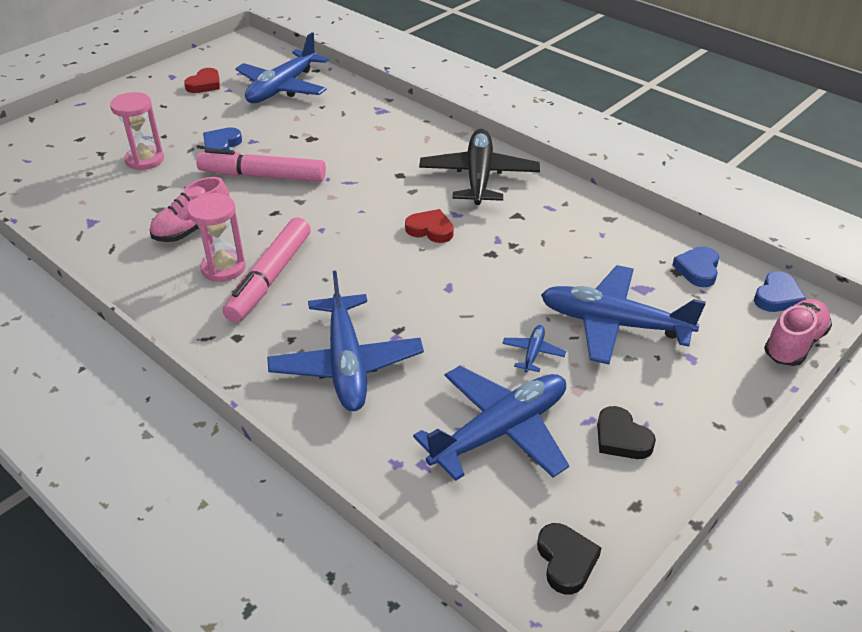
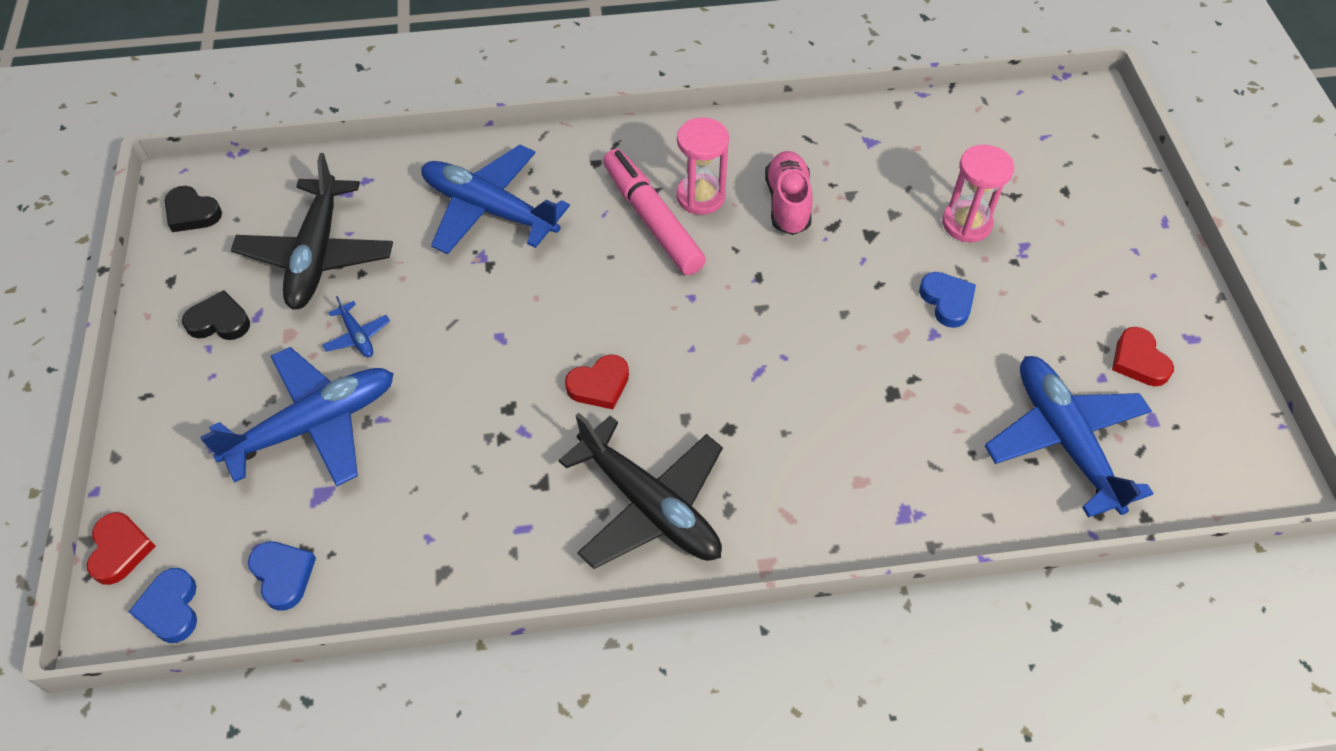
camera: 130 degrees right, 15 degrees up
pink marker [196,148,326,182] -> none
blue plane [413,366,569,481] -> black plane [231,153,393,309]
pink shoe [764,299,832,366] -> red heart [87,512,156,585]

